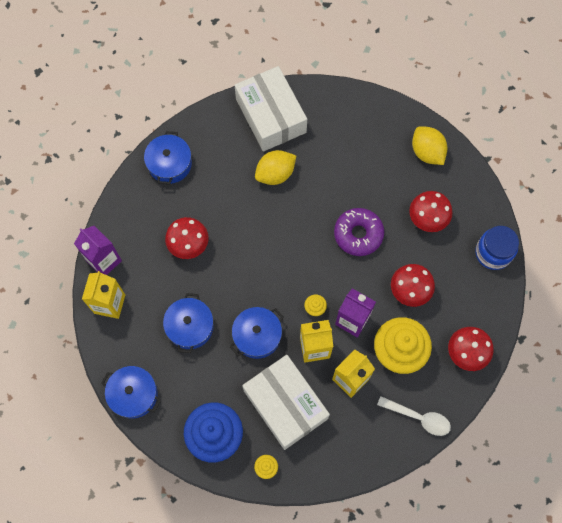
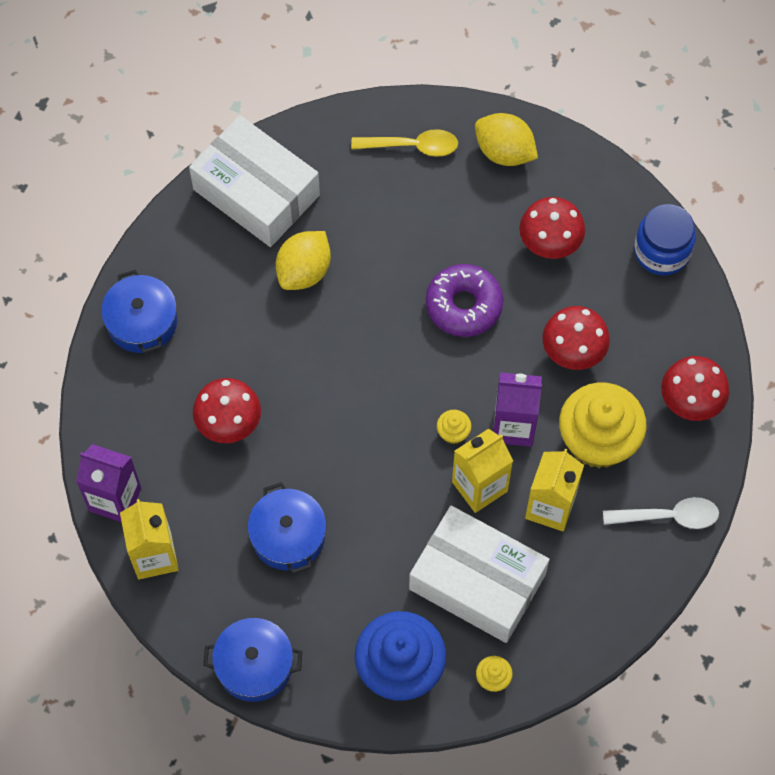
camera: 25 degrees left, 5 degrees down
blue pot [230,307,284,359] -> none
none -> yellow spoon [351,129,458,157]

